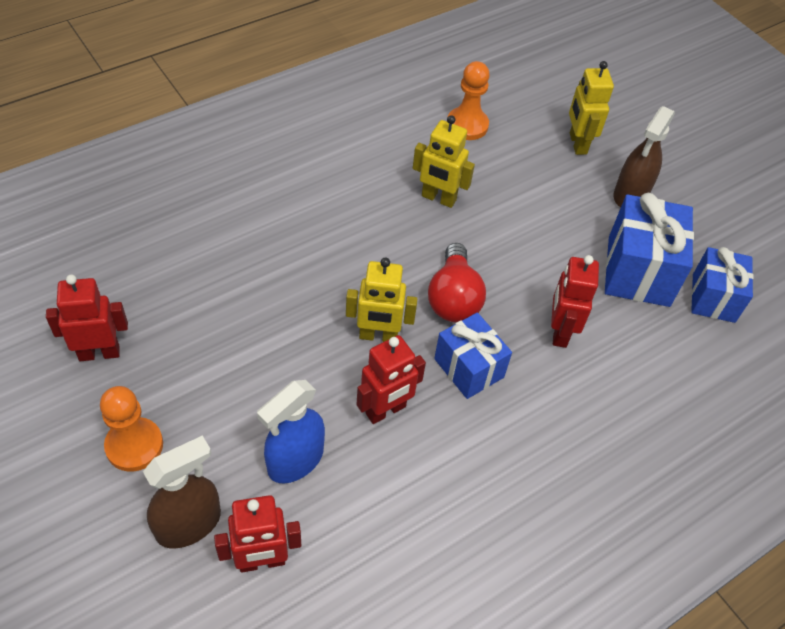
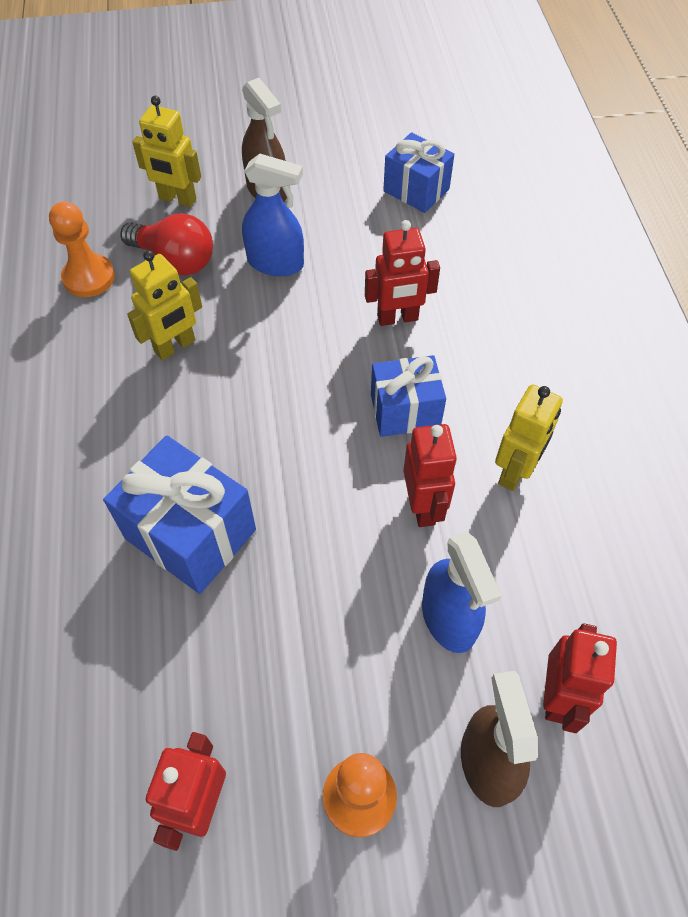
camera: 60 degrees left, 5 degrees up
yellow robot [346,258,417,342] -> yellow robot moved to [495,384,563,491]
red light bulb [428,243,486,322] -> red light bulb moved to [120,213,213,276]
red robot [551,255,599,348] -> red robot turned 45 degrees counterclockwise [365,220,440,326]
blue gift [605,193,694,307] -> blue gift moved to [103,436,256,594]
none -> blue spray bottle [242,154,304,276]

